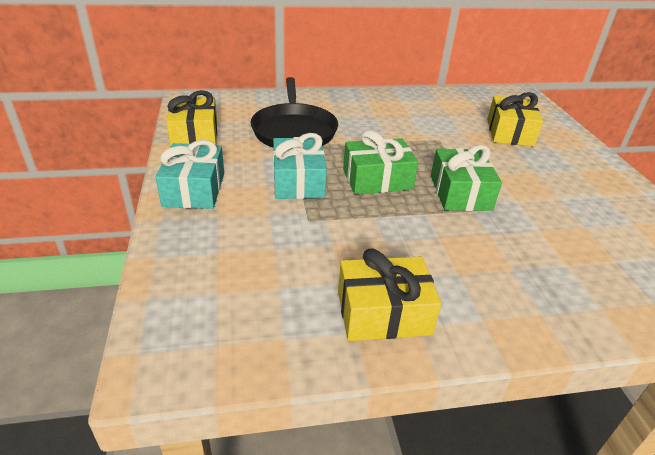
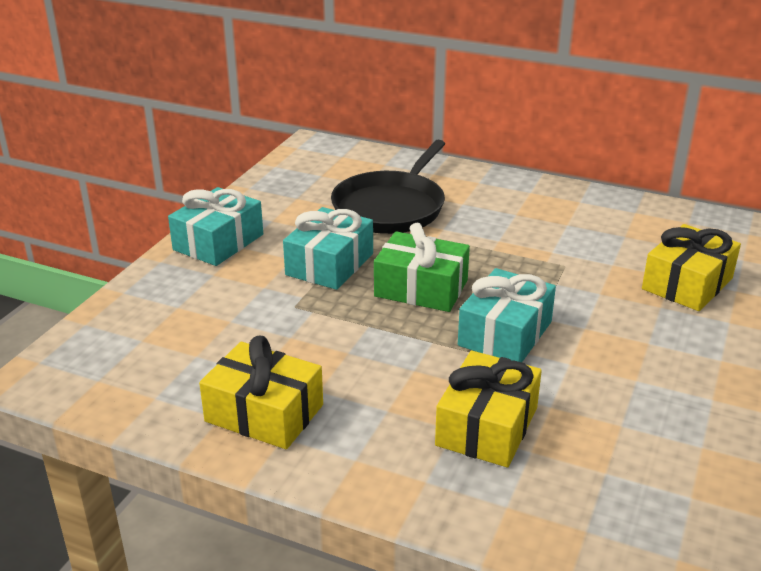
camera: 35 degrees right, 5 degrees down
yellow gift [166,90,217,147] -> yellow gift moved to [435,351,542,467]
green gift [431,145,502,211] -> turquoise gift [458,268,556,362]

